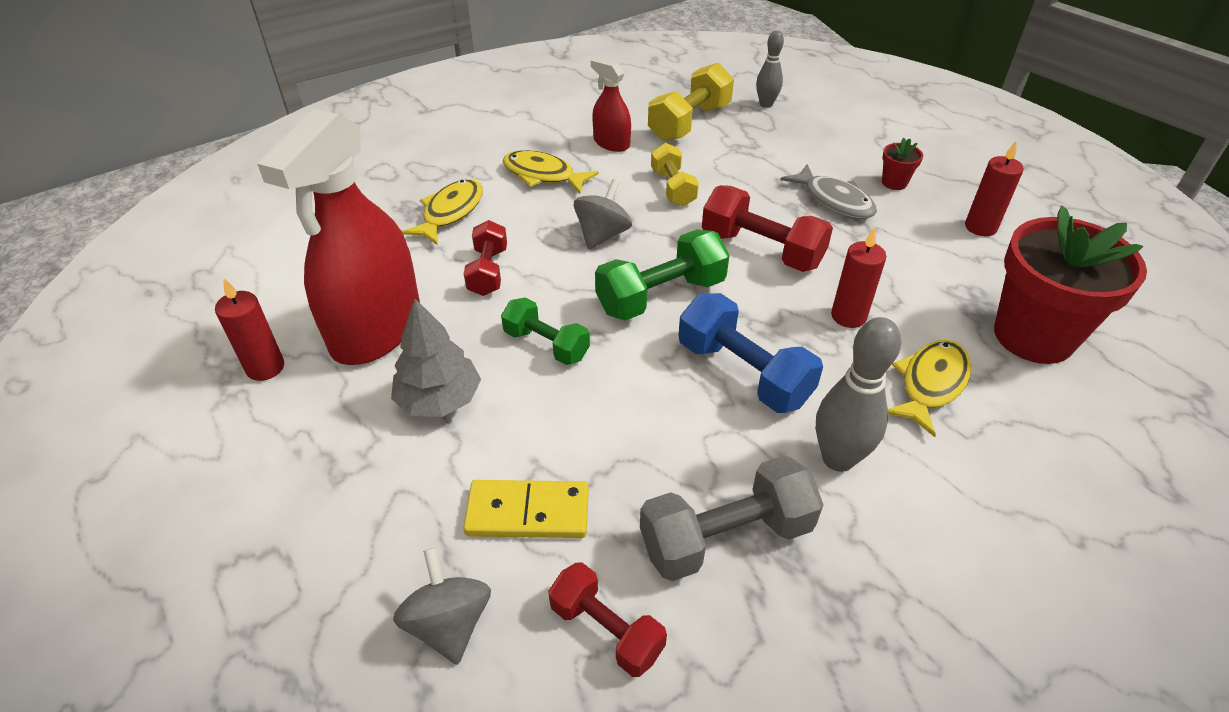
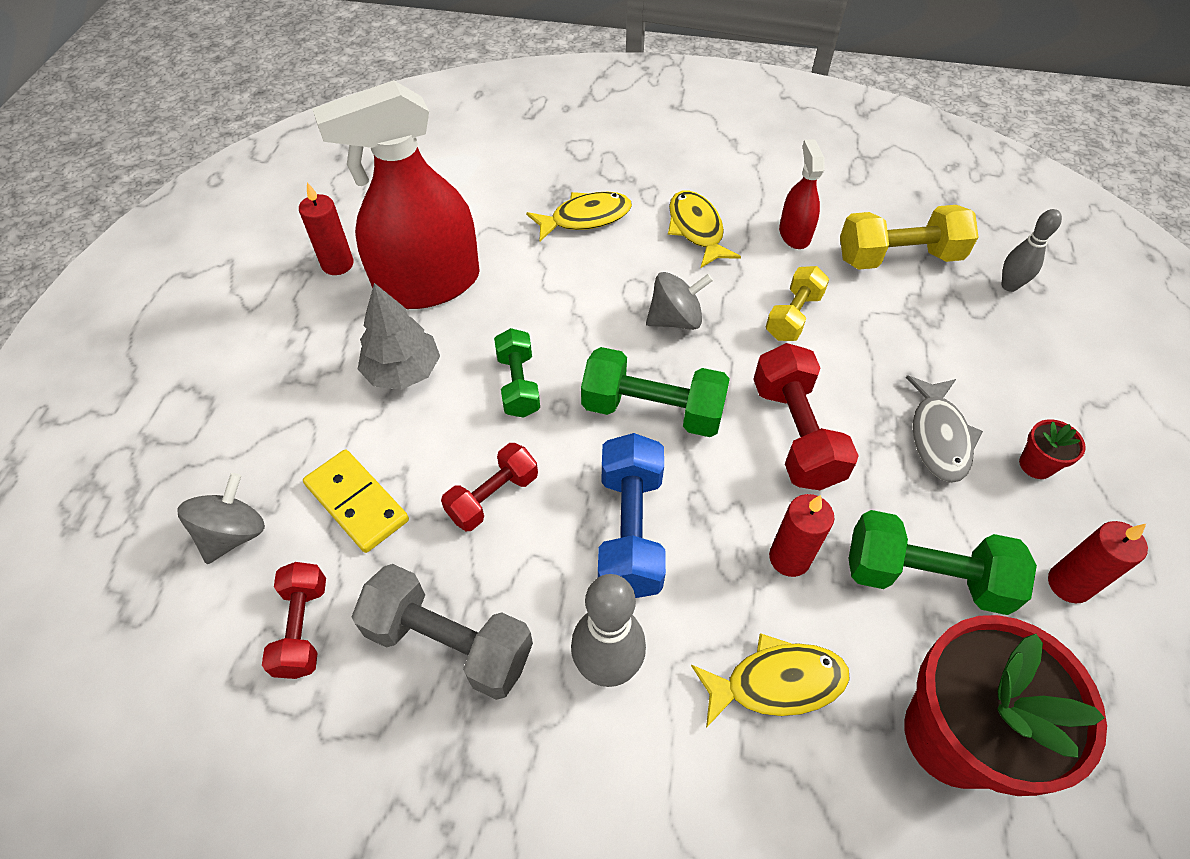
camera: 45 degrees right, 10 degrees up
red dumbbell [464,220,507,296] -> red dumbbell moved to [441,443,538,531]
none -> green dumbbell [849,510,1037,615]

